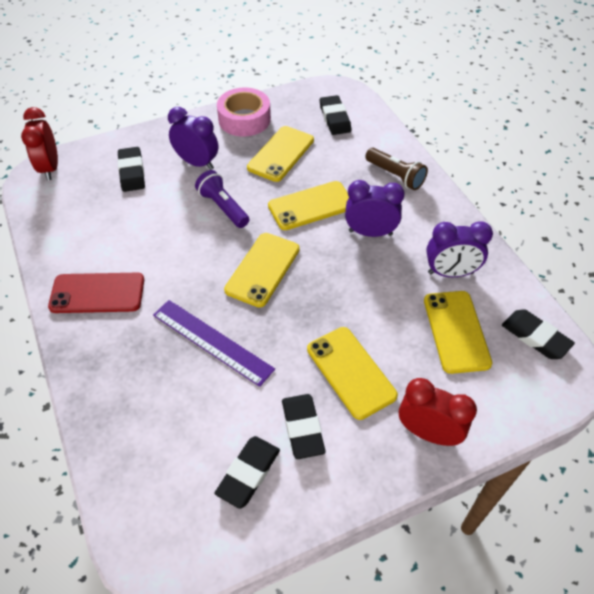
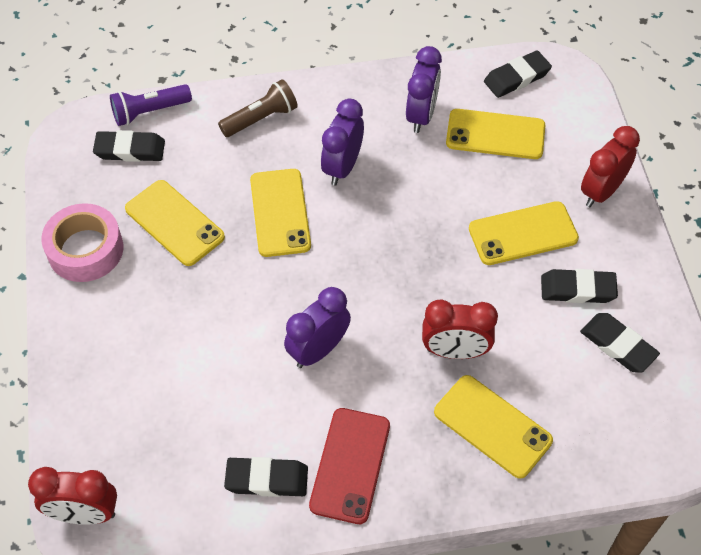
camera: 75 degrees left, 5 degrees up
black eraser [118,147,145,192] -> black eraser moved to [224,457,308,497]
purple ruler [153,300,275,387] -> red clock [422,300,498,359]
purple clock [168,107,218,170] -> purple clock moved to [284,287,351,368]
purple flashlight [195,170,249,228] -> purple flashlight moved to [110,84,192,126]
yellow phone [224,233,300,307] -> yellow phone moved to [434,375,553,479]

